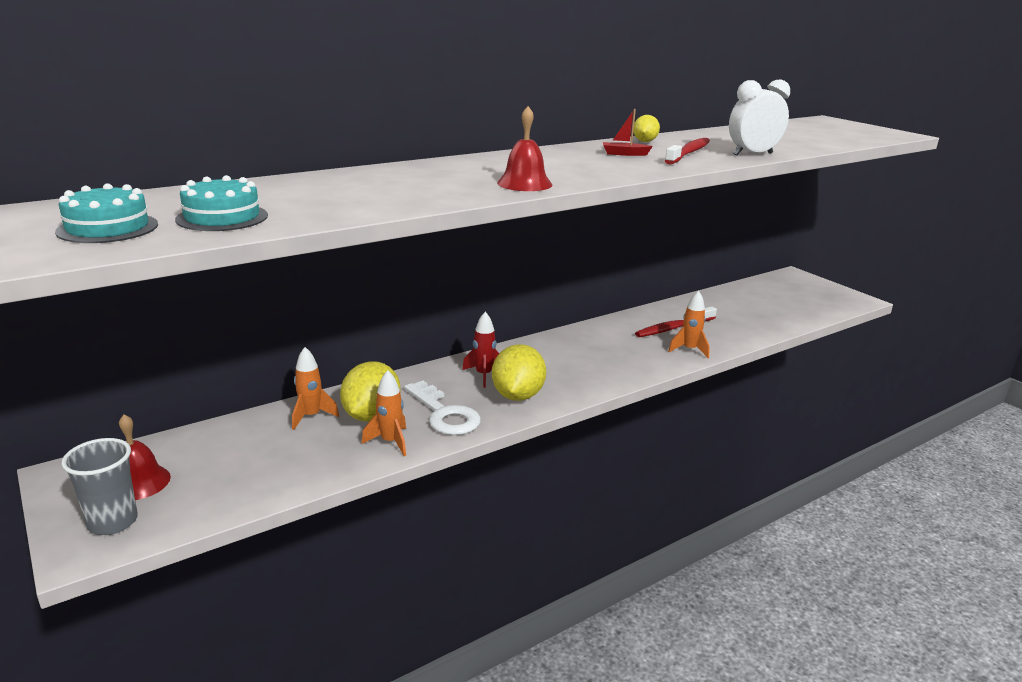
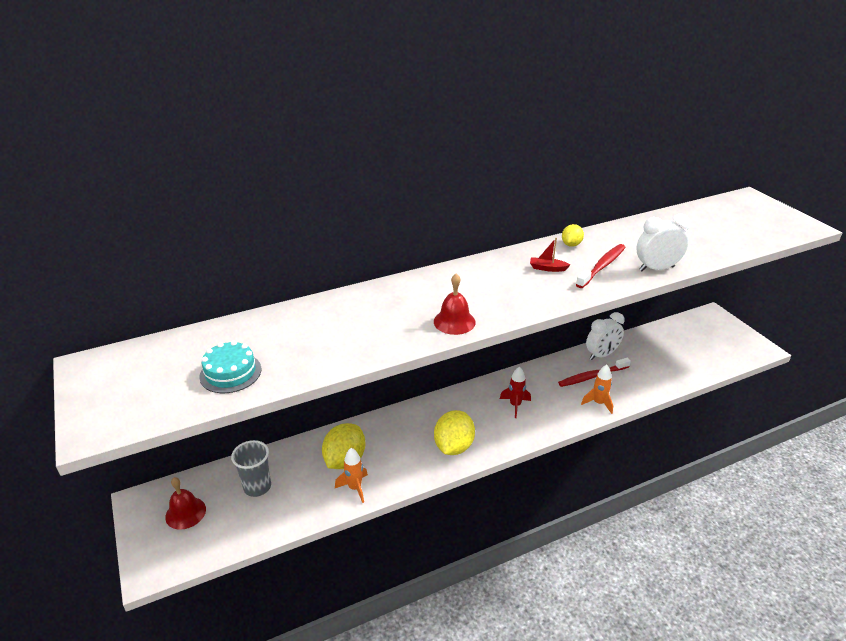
camera: 10 degrees right, 10 degrees up
turquoise cake [55,183,158,243] -> none
grey cup [61,438,138,535] -> grey cup moved to [231,440,271,497]
orange rocket [292,347,339,430] -> none
white key [404,381,481,435] -> none
red rocket [462,312,499,388] -> red rocket moved to [500,366,531,418]
none -> white clock [586,312,625,360]

